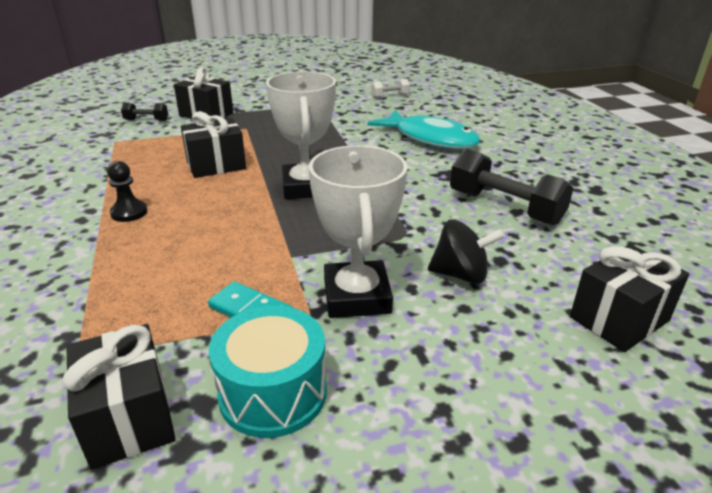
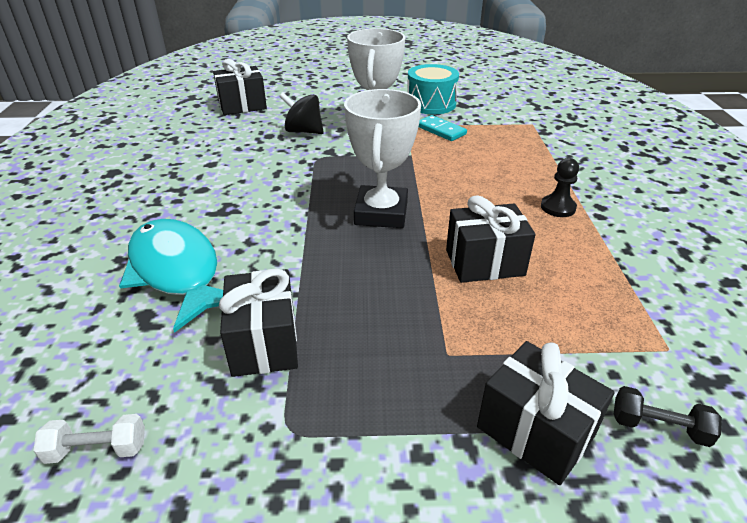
camera: 165 degrees left, 5 degrees up
black gift [62,324,175,469] -> black gift moved to [219,268,298,377]
black dumbbell [450,149,573,225] -> none

